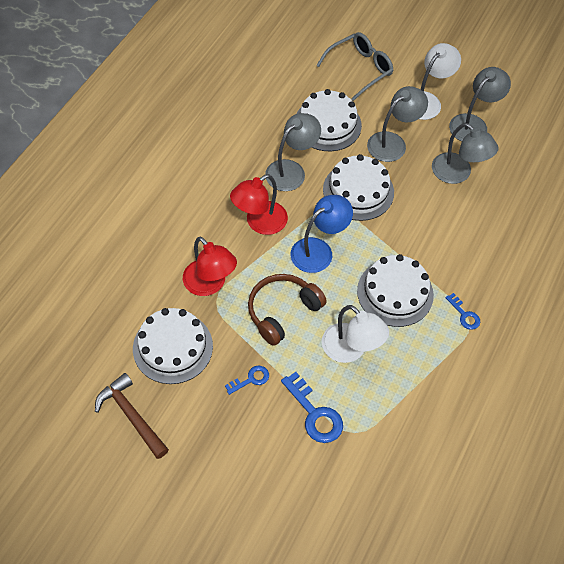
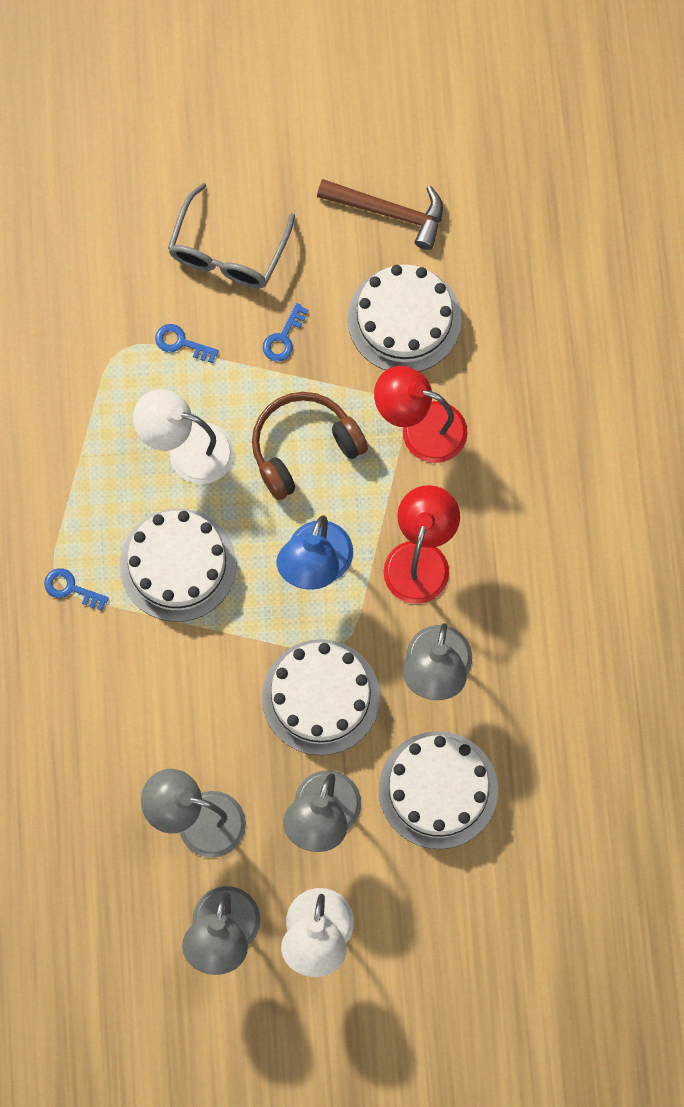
camera: 150 degrees right, 15 degrees up
brown headphones [248,274,327,346] -> brown headphones turned 135 degrees counterclockwise [252,392,368,500]
blue key [281,372,343,443] -> blue key [155,324,219,363], size x0.57
grey glasses [316,32,393,101] -> grey glasses moved to [168,183,295,288]

